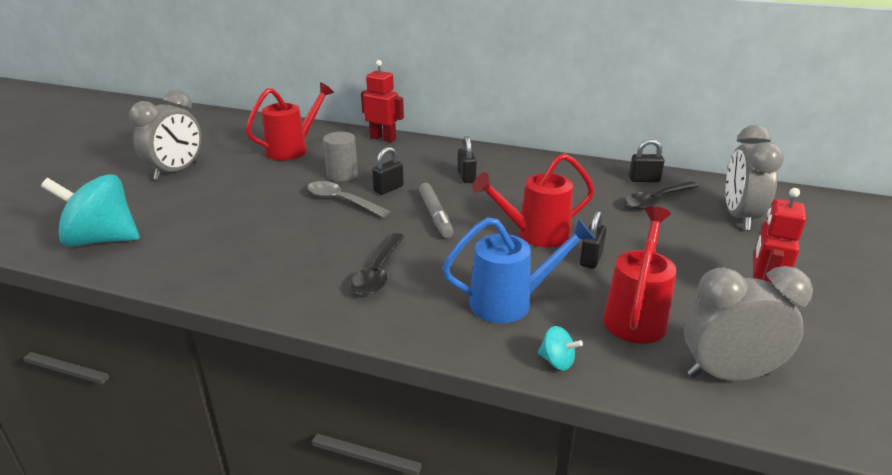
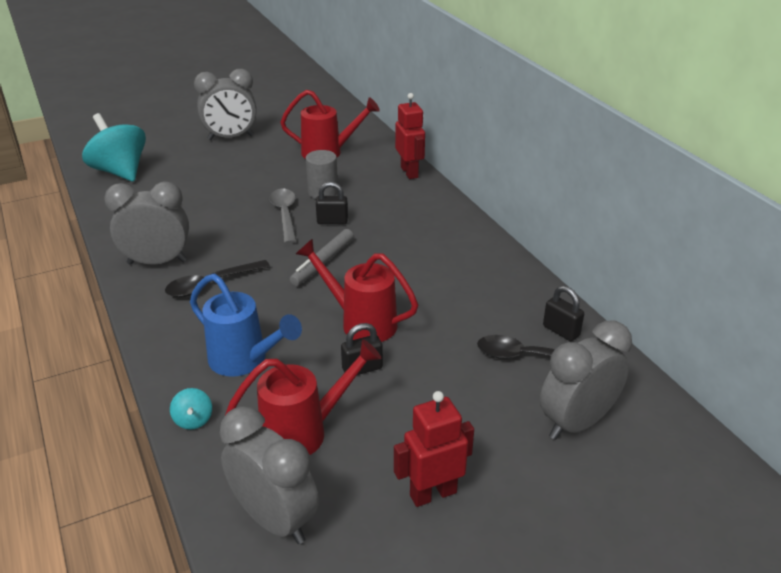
camera: 45 degrees right, 5 degrees up
black padlock [458,136,477,183] -> none
none -> grey clock [104,181,189,265]

